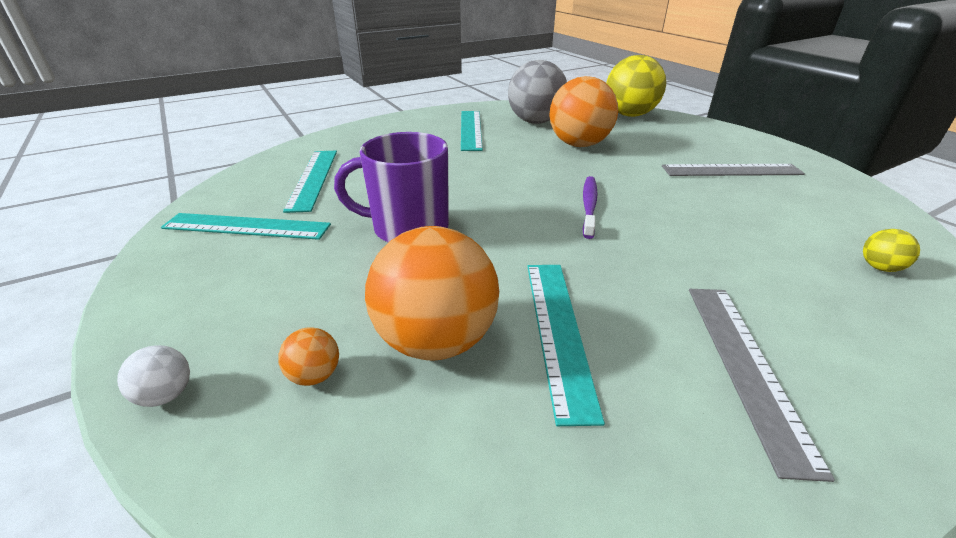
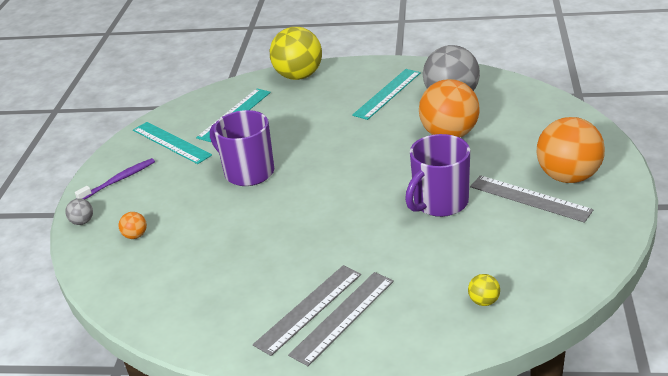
camera: 40 degrees right, 0 degrees up
white ball [117,345,190,407] -> grey ball [65,198,93,225]
orange ball [365,226,499,360] -> orange ball moved to [536,117,605,183]
turquoise ruler [527,265,605,426] -> none
purple toothbrush [582,176,598,239] -> purple toothbrush moved to [75,158,155,199]
yellow ball [606,55,666,117] -> yellow ball moved to [270,27,322,80]
none -> grey ruler [288,272,394,366]
none -> purple mug [405,134,470,217]

